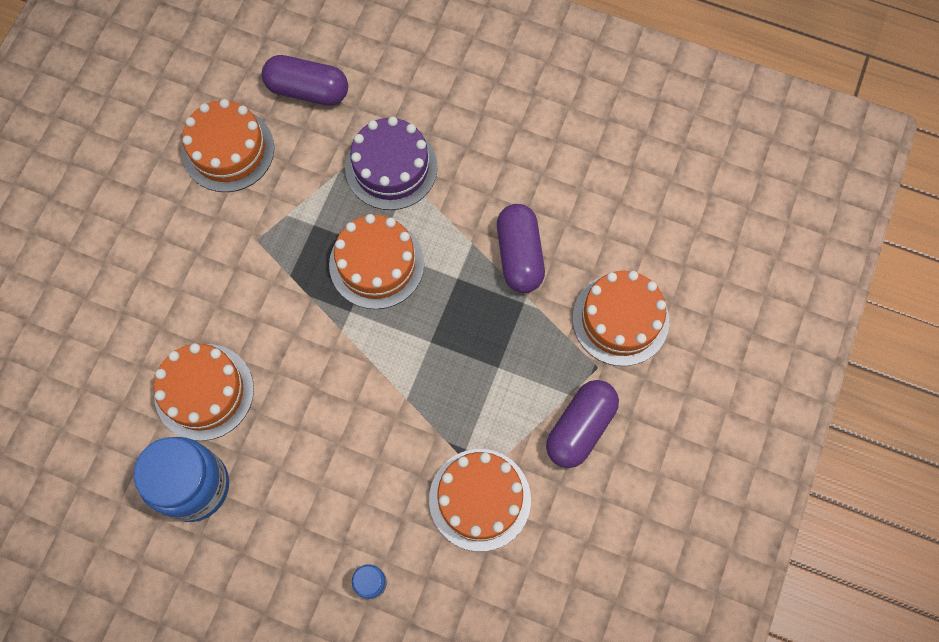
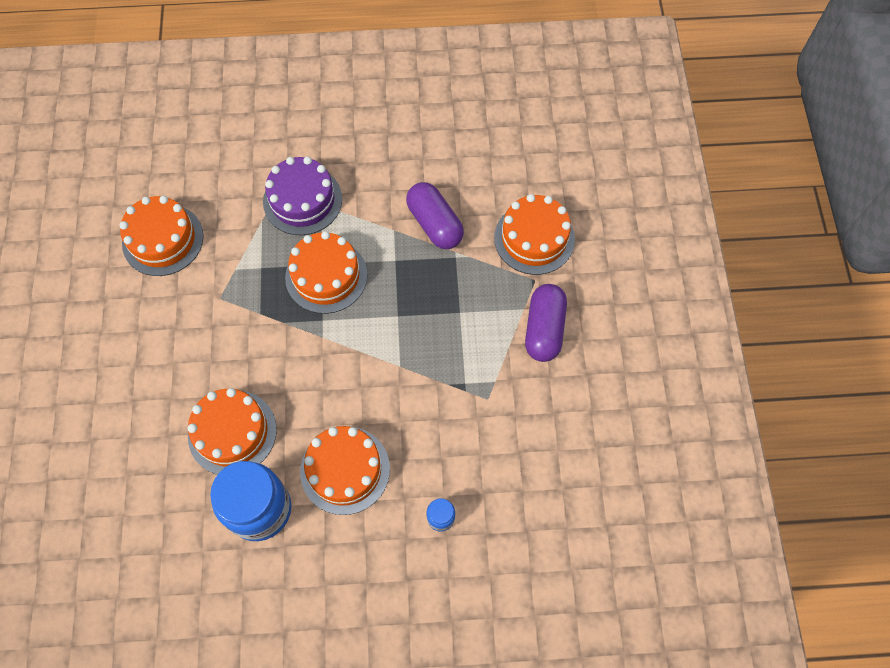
camera: 25 degrees left, 5 degrees down
purple capsule [262,55,348,106] -> none
orange cake [429,449,531,552] -> orange cake moved to [300,426,390,515]

